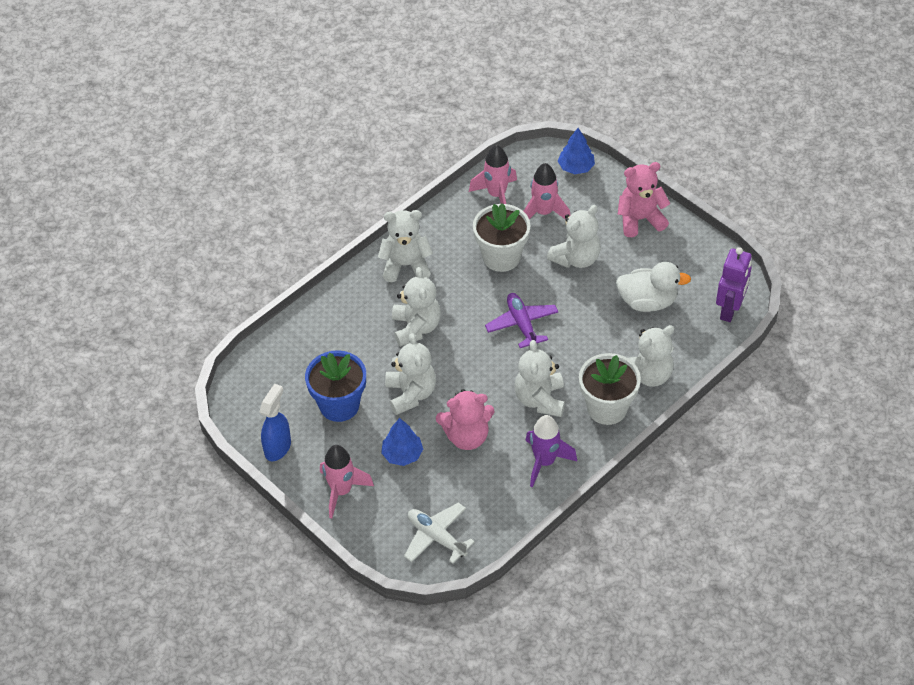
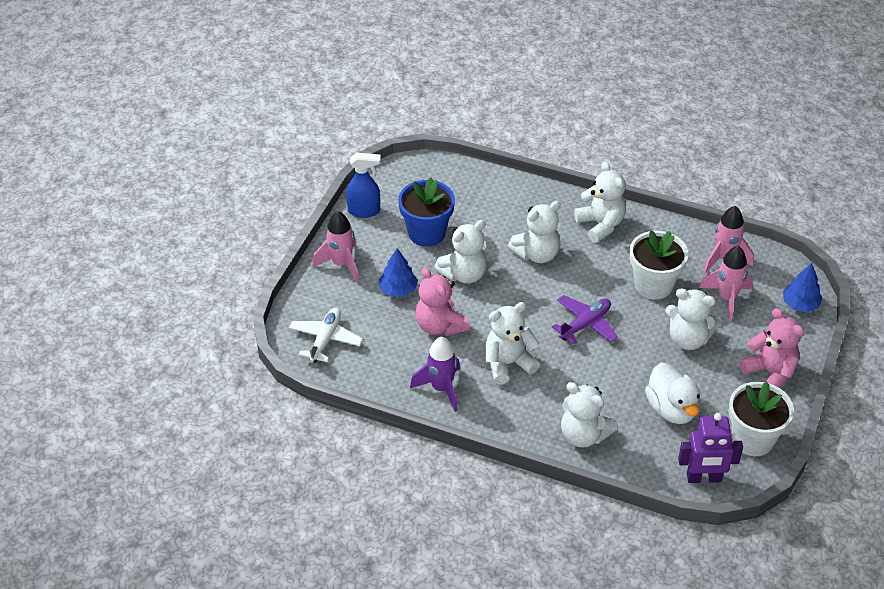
camera: 65 degrees right, 5 degrees down
white flower pot [579,353,641,425] -> white flower pot moved to [729,382,794,456]

